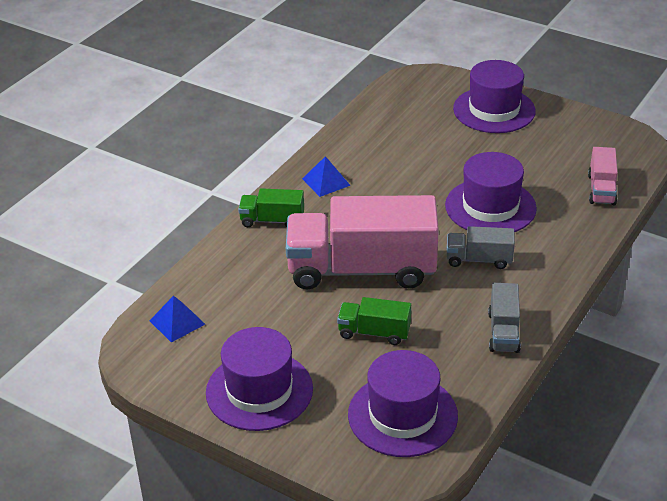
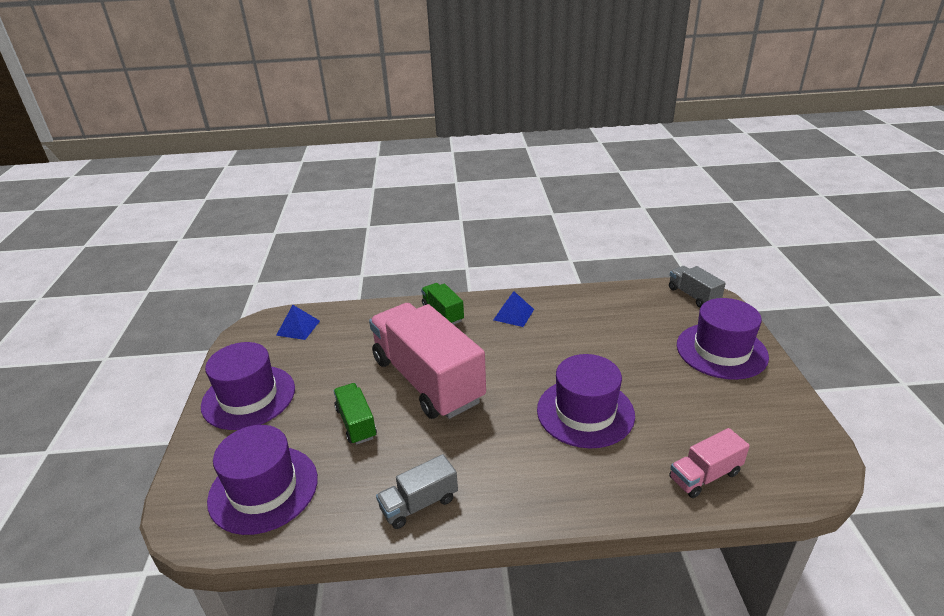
camera: 55 degrees right, 5 degrees down
grey truck [447,226,515,269] -> grey truck moved to [669,266,726,308]

